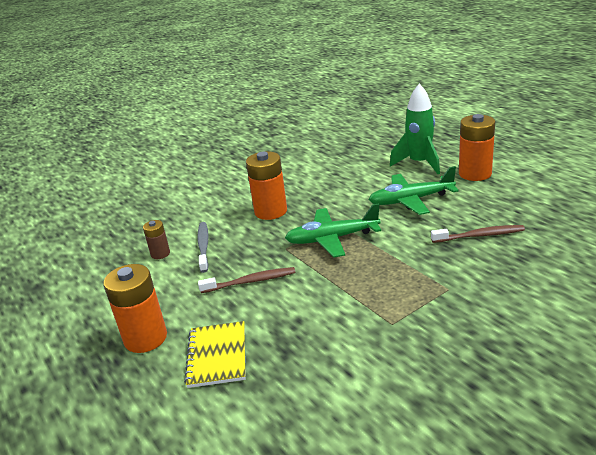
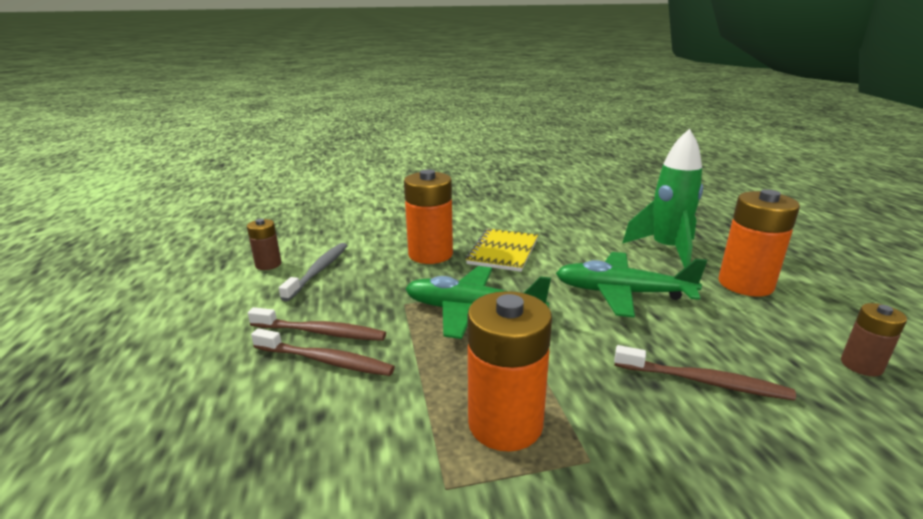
camera: 20 degrees right, 5 degrees down
orange battery [103,264,167,353] -> orange battery moved to [468,291,552,452]
yellow notebook [184,321,246,388] -> yellow notebook moved to [466,228,538,272]
none -> brown toothbrush [251,328,395,376]
none -> brown battery [841,303,907,376]

